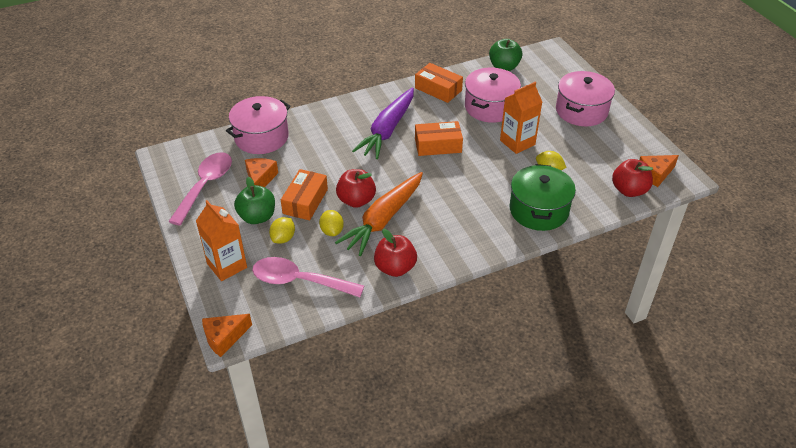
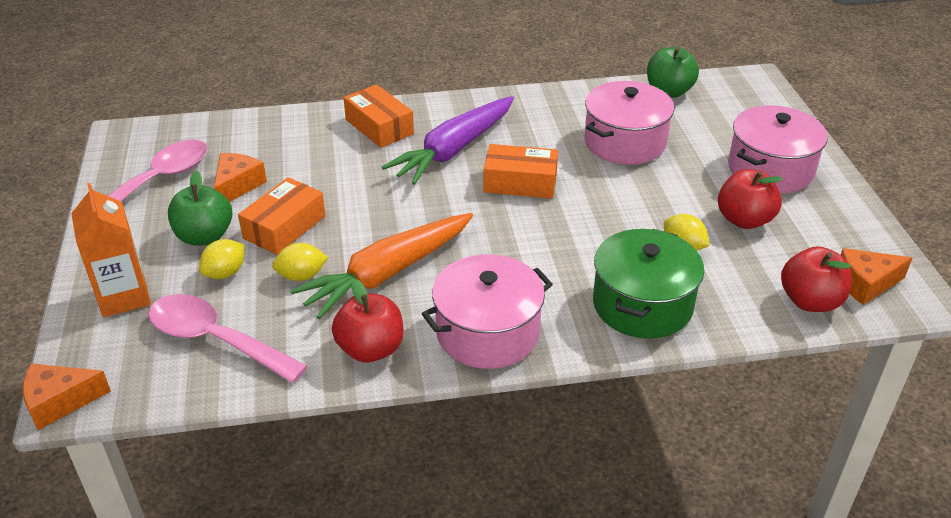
camera: 15 degrees right, 5 degrees down
pink pot [226,96,291,154] -> pink pot moved to [422,254,553,369]
yellow lemon [319,210,344,236] -> yellow lemon turned 75 degrees clockwise [272,243,328,281]
red apple [336,169,376,208] -> red apple moved to [718,169,783,229]
orange box [415,63,463,103] -> orange box moved to [343,84,414,148]
orange carton [500,82,542,154] -> none

